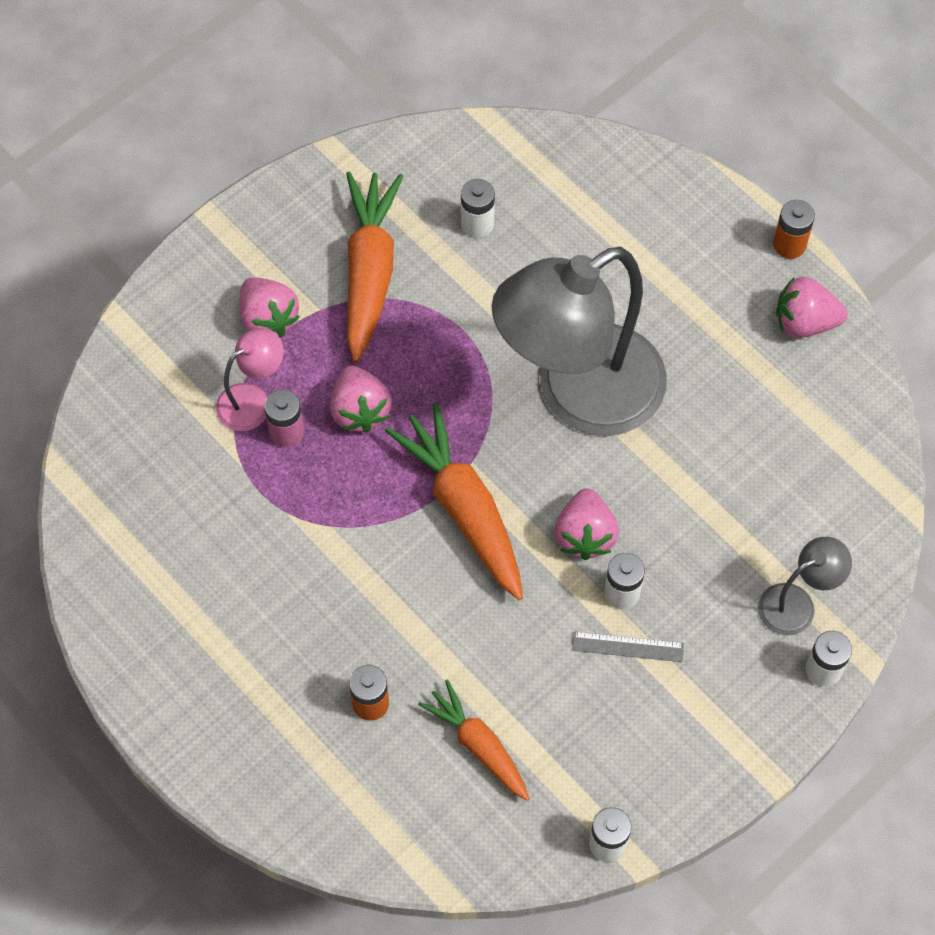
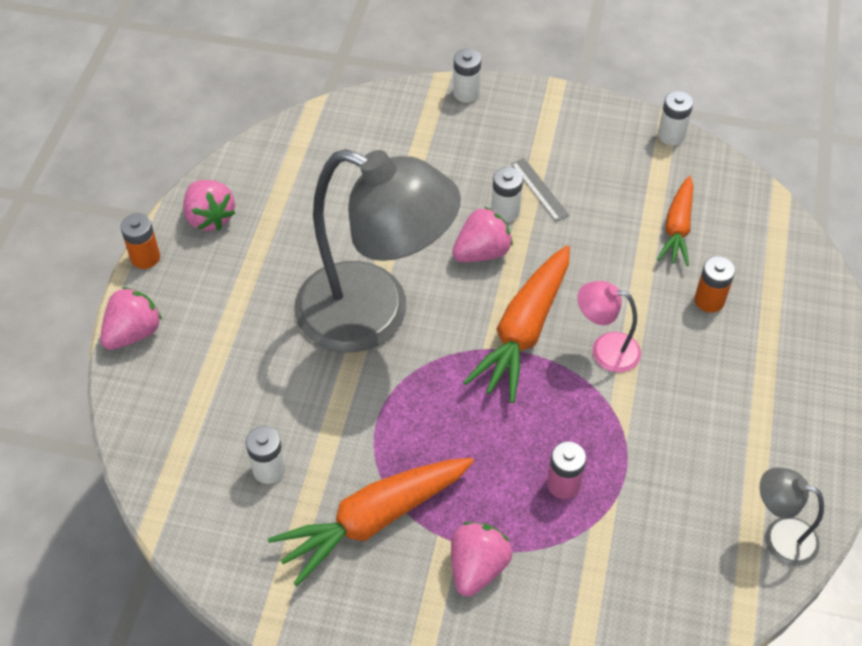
camera: 125 degrees left, 10 degrees down
pink lamp [216,328,284,431] -> pink lamp moved to [577,281,641,373]
pink strawberry [330,365,392,433] -> pink strawberry moved to [100,287,162,350]
grey lamp [758,537,852,636] -> grey lamp moved to [760,467,824,566]

